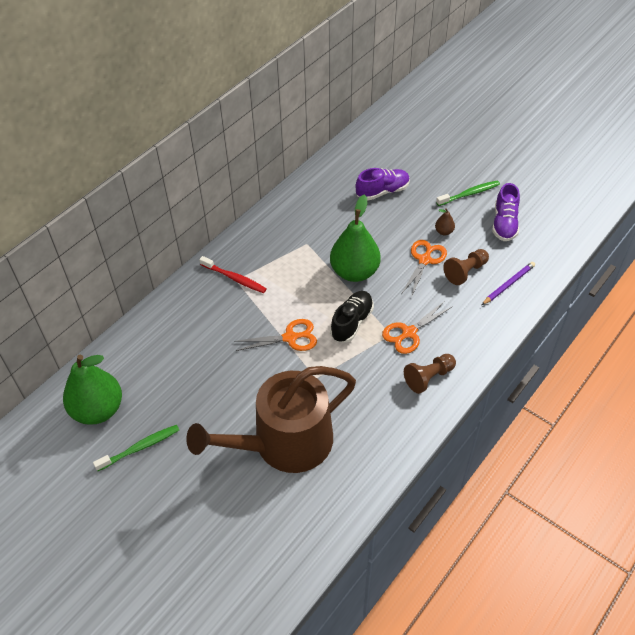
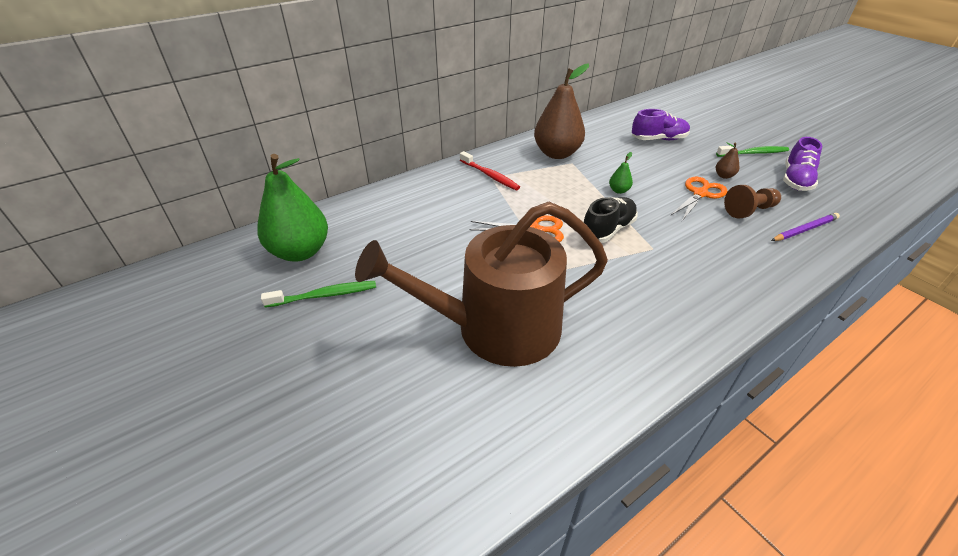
camera: 15 degrees right, 10 degrees down
green pear [330,194,381,282] -> green pear [609,152,633,194], size x0.41
orange scissors [382,301,453,354] -> none
brown pawn [404,354,456,394] -> none
none -> brown pear [534,63,589,159]

